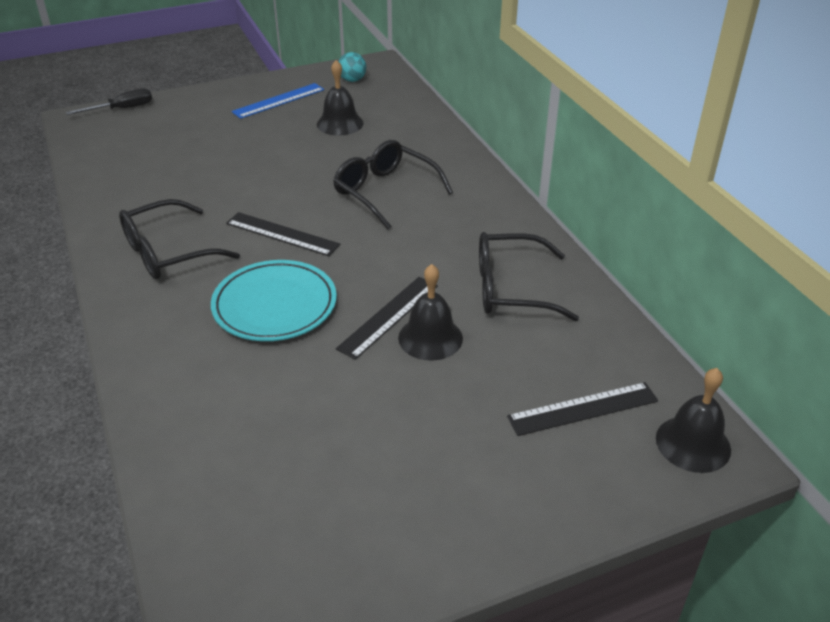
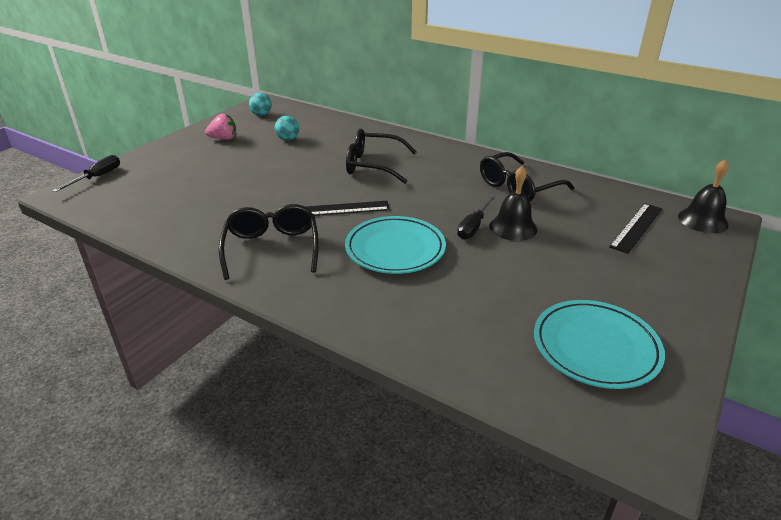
camera: 35 degrees left, 5 degrees down
black glasses [119,199,240,280] -> black glasses turned 150 degrees clockwise [219,204,319,280]
blue ruler [231,83,324,119] -> pink strawberry [205,114,236,140]
black bell [317,60,364,136] -> turquoise ball [275,116,299,141]
black ruler [336,277,438,360] -> black screwdriver [457,195,496,240]
none -> turquoise plate [534,300,665,389]

